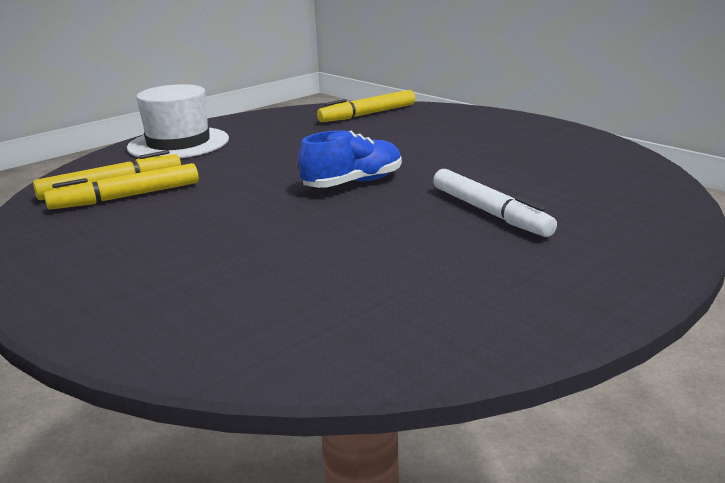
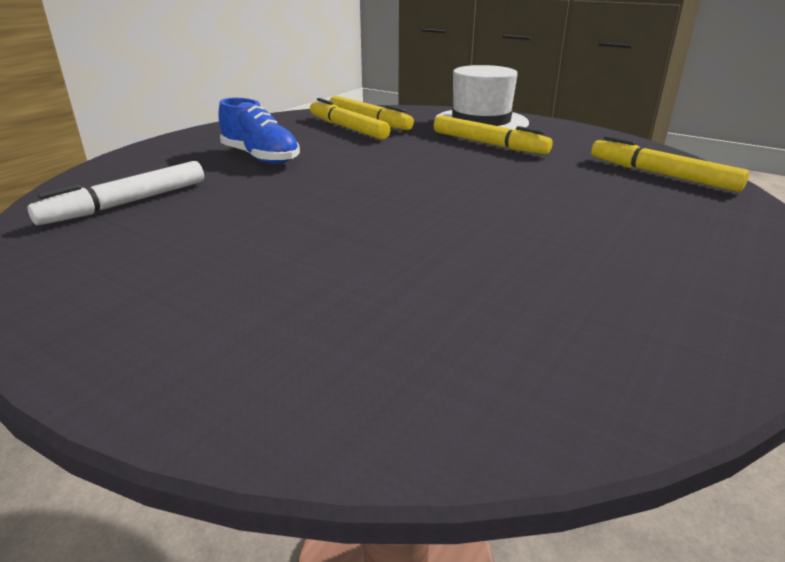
camera: 75 degrees right, 5 degrees up
blue shoe [298,130,402,188] -> blue shoe moved to [219,98,300,164]
white marker [433,169,557,237] -> white marker moved to [28,161,204,225]
none -> yellow marker [434,115,553,154]

